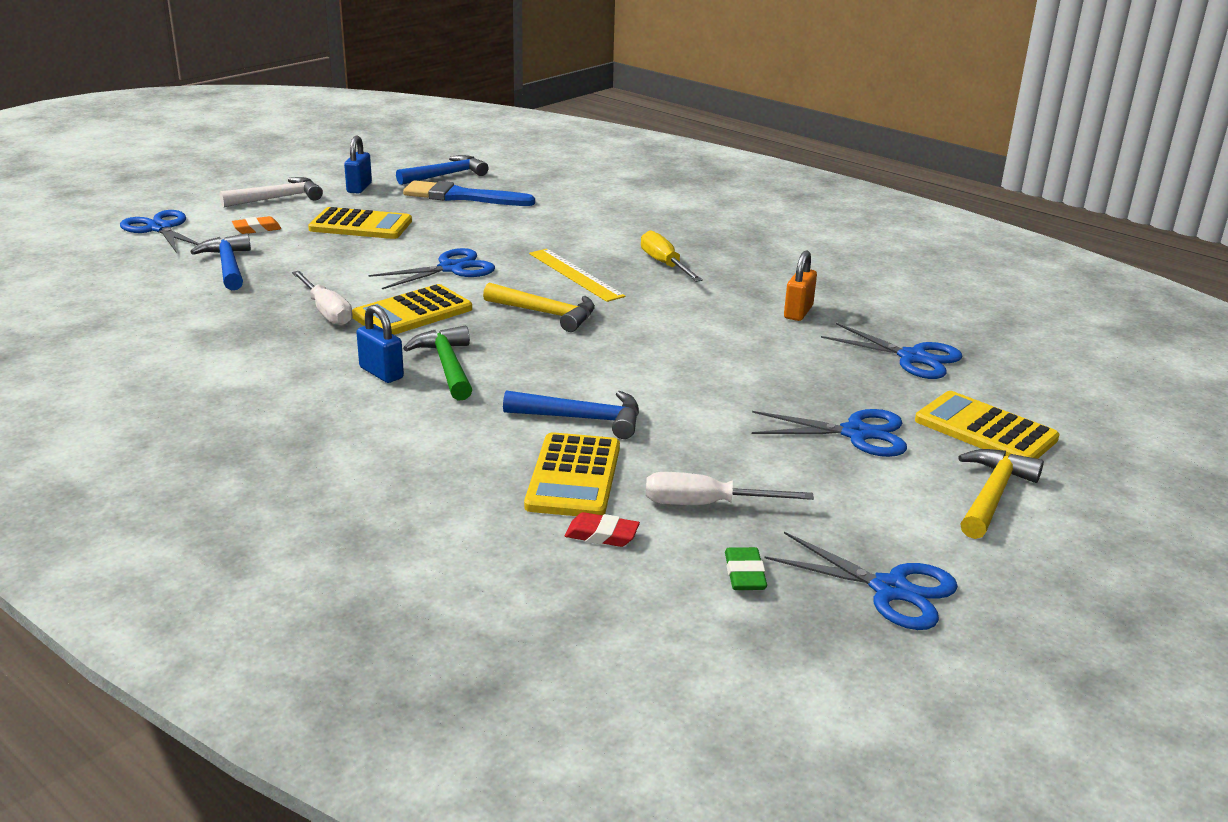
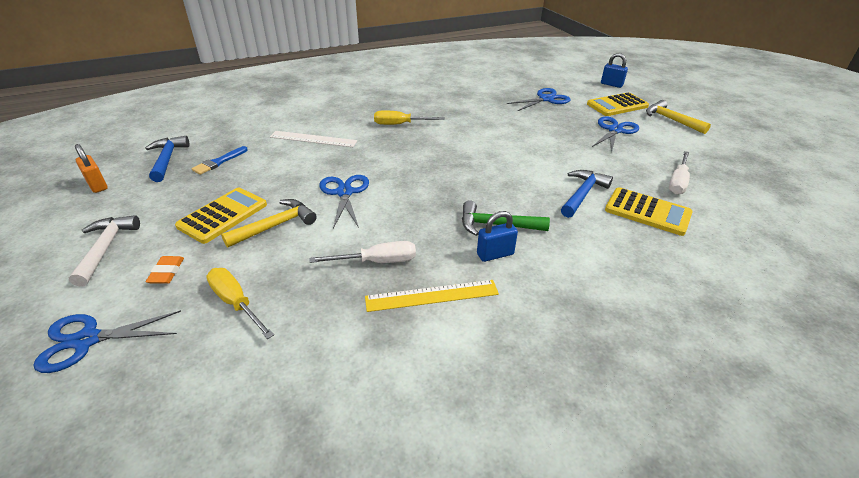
camera: 65 degrees left, 10 degrees up
blue hammer [190,233,251,290] -> yellow screwdriver [206,268,274,339]
blue padlock [344,136,372,194] -> blue padlock moved to [601,53,628,88]
yellow calculator [352,284,472,335] -> none
blue brush [403,180,535,206] -> blue brush [191,146,248,175], size x0.58
yellow hammer [483,282,595,332] -> yellow hammer moved to [221,199,317,248]
yellow ruler [529,249,625,302] -> yellow ruler moved to [365,280,499,312]
red eraser [565,512,640,547] -> none
green eraser [725,547,767,590] -> none
blue scissors [765,532,958,630] -> none
orange padlock [784,250,817,321] -> orange padlock moved to [75,144,108,193]
none -> white ruler [270,131,357,147]

